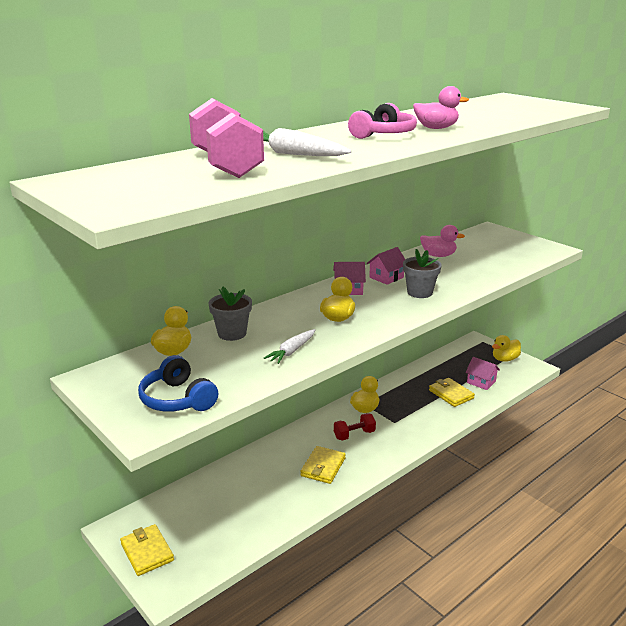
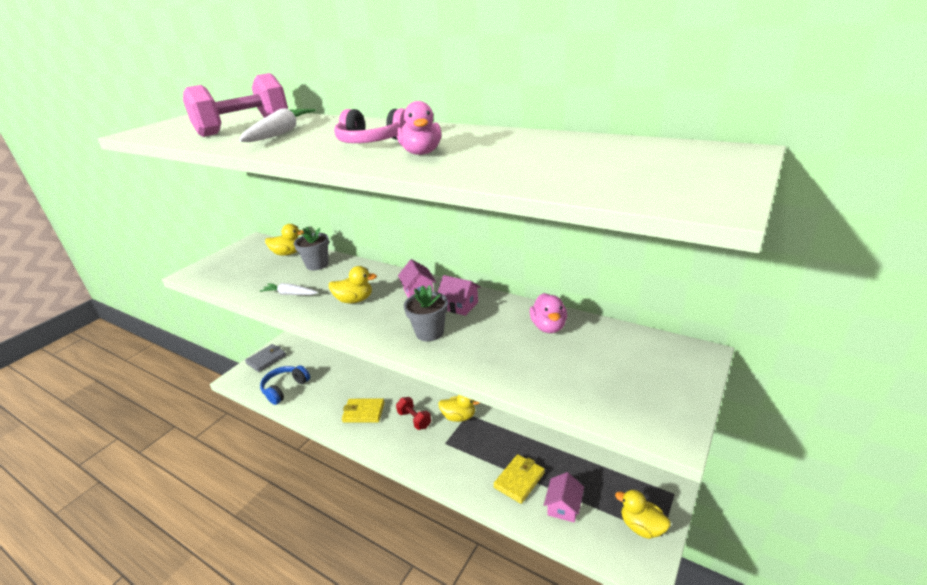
camera: 75 degrees right, 5 degrees up
yellow wallet [120,524,174,576] -> grey wallet [245,344,286,372]
blue headphones [138,355,218,412] -> blue headphones moved to [260,365,310,405]

